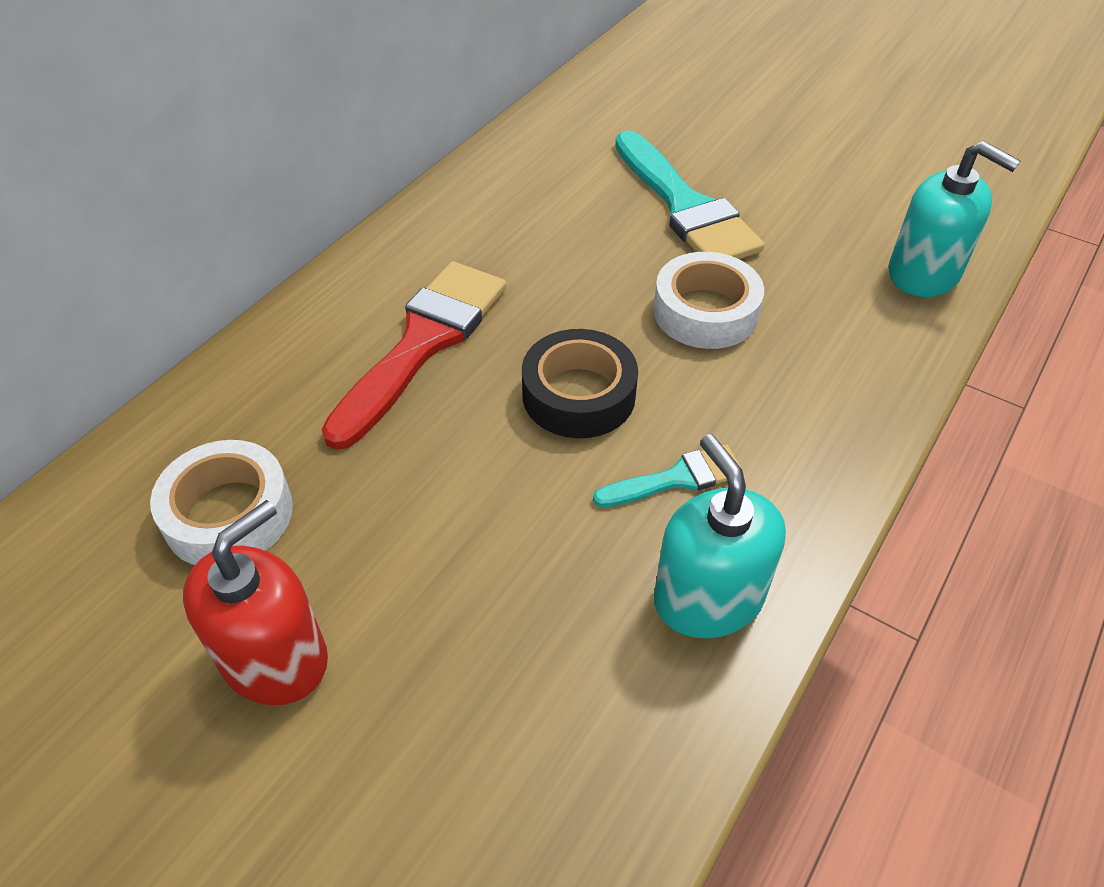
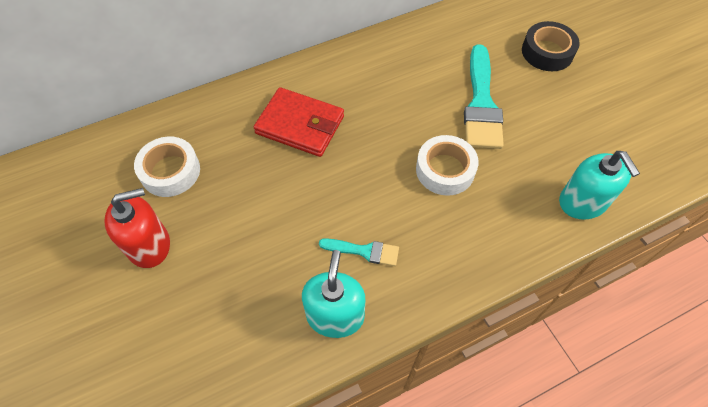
camera: 30 degrees right, 10 degrees up
red brush [321,261,506,450] -> red wallet [254,87,344,157]
black tape [522,329,638,438] -> black tape moved to [522,21,580,71]

